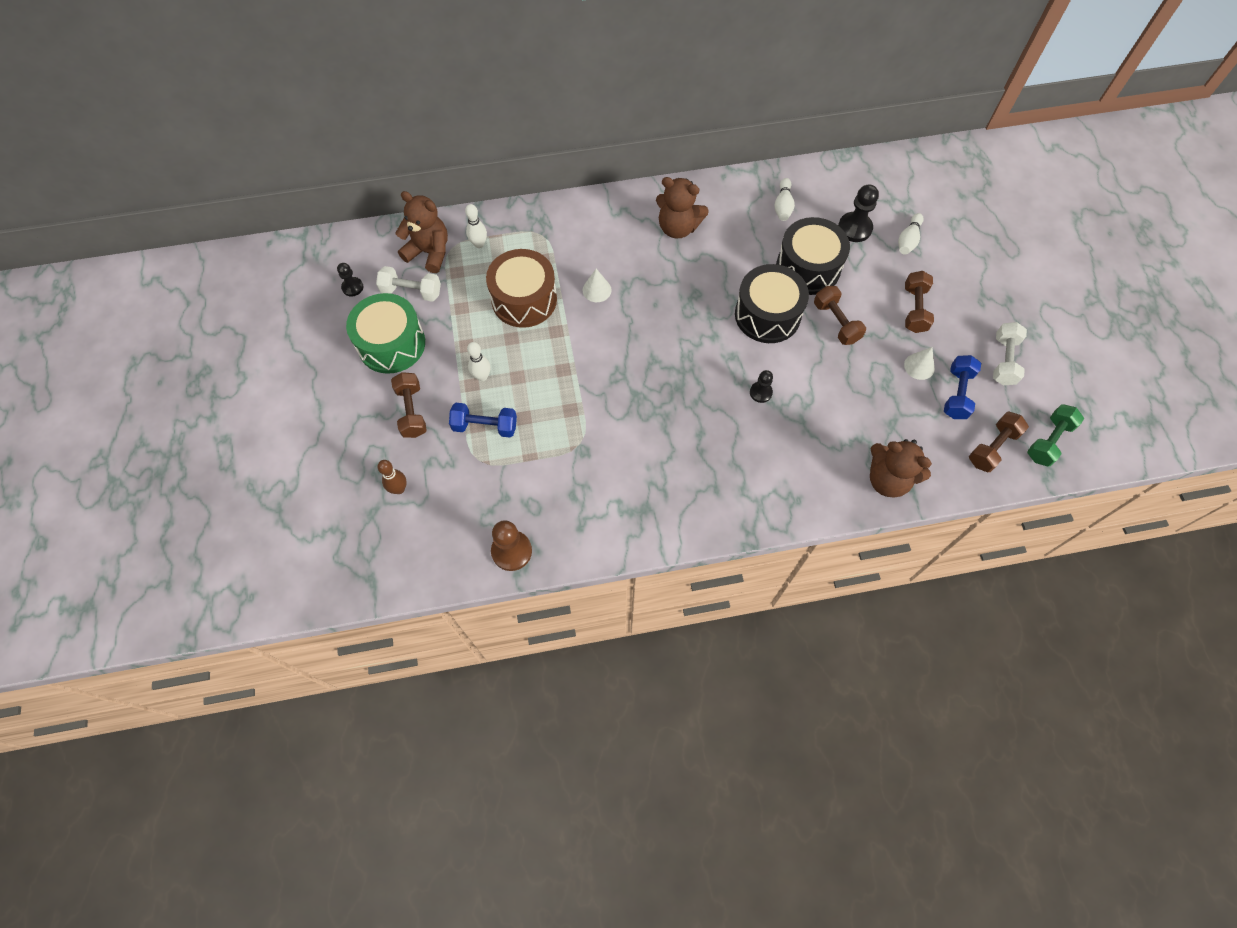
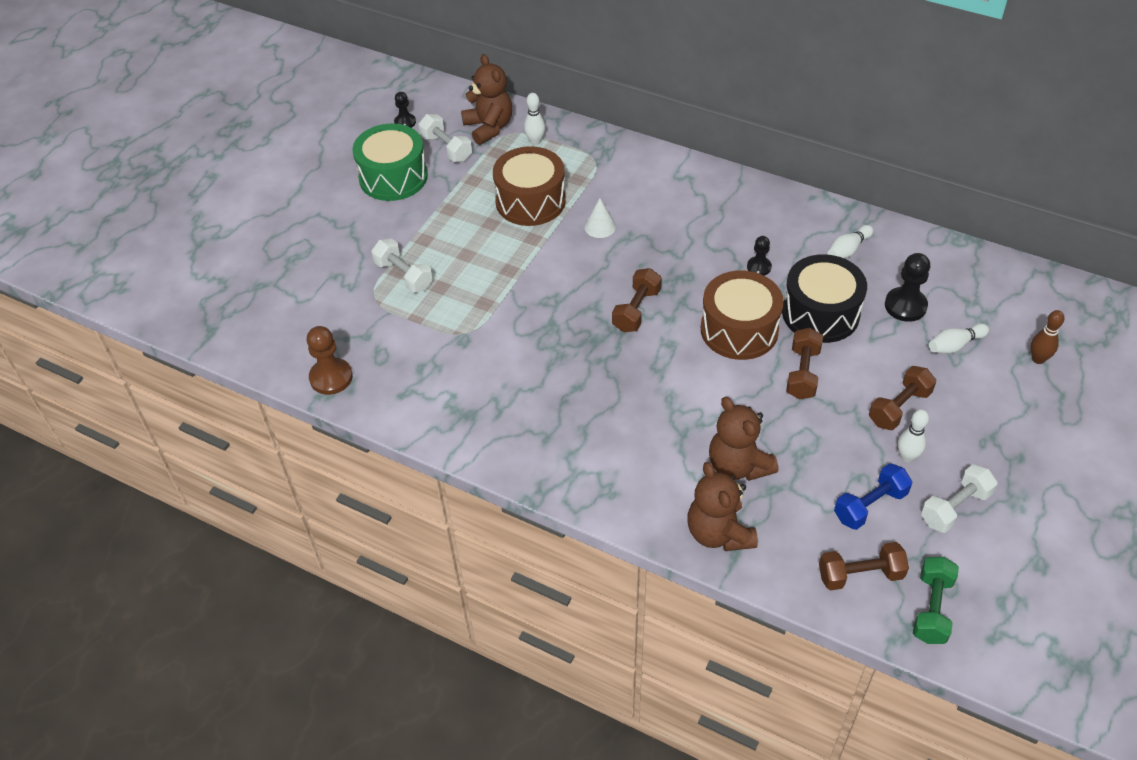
camera: 40 degrees right, 15 degrees down
brown bowling pin [377,460,407,494] -> brown bowling pin moved to [1031,310,1064,364]
brown dumbbell [391,372,427,438] -> brown dumbbell moved to [612,268,662,332]
blue dumbbell [449,403,517,438] -> white dumbbell [371,239,433,293]
white bowling pin [467,342,491,381] -> white bowling pin moved to [898,409,929,463]
brown teddy bear [656,177,709,239] -> brown teddy bear moved to [709,397,778,481]
black drum [735,264,809,343] -> brown drum [701,270,784,360]
black pawn [750,370,773,403] -> black pawn moved to [747,236,772,276]
white cone [904,347,935,380] -> none
green dumbbell [1027,404,1084,467] -> green dumbbell turned 60 degrees counterclockwise [913,557,959,644]

